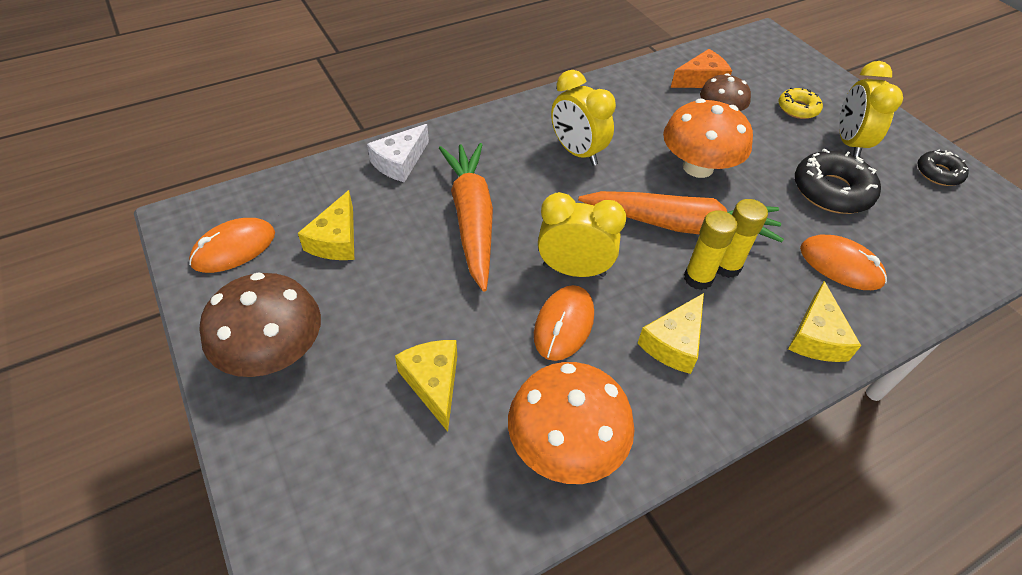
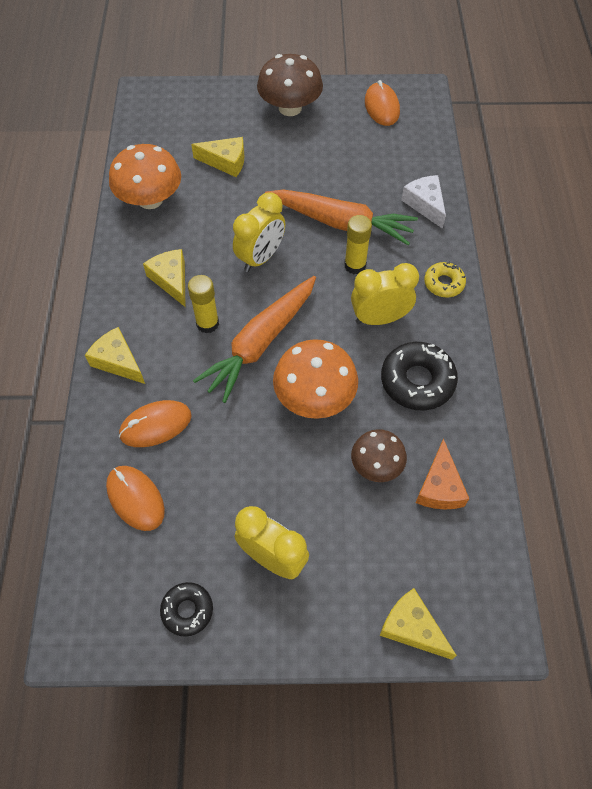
camera: 120 degrees right, 10 degrees up
yellow cheese [298,190,354,260] -> yellow cheese moved to [380,588,457,660]
orange mouse [534,285,594,361] -> orange mouse moved to [106,466,165,531]
yellow glue stick [717,199,768,278] -> yellow glue stick moved to [344,215,372,274]
yellow donut [779,87,823,119] -> yellow donut moved to [424,262,466,298]
black donut [795,148,881,214] -> black donut moved to [381,342,458,411]

